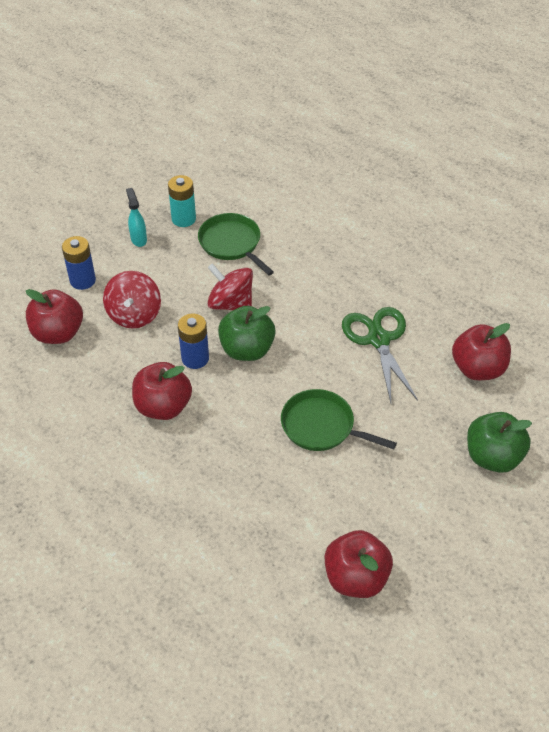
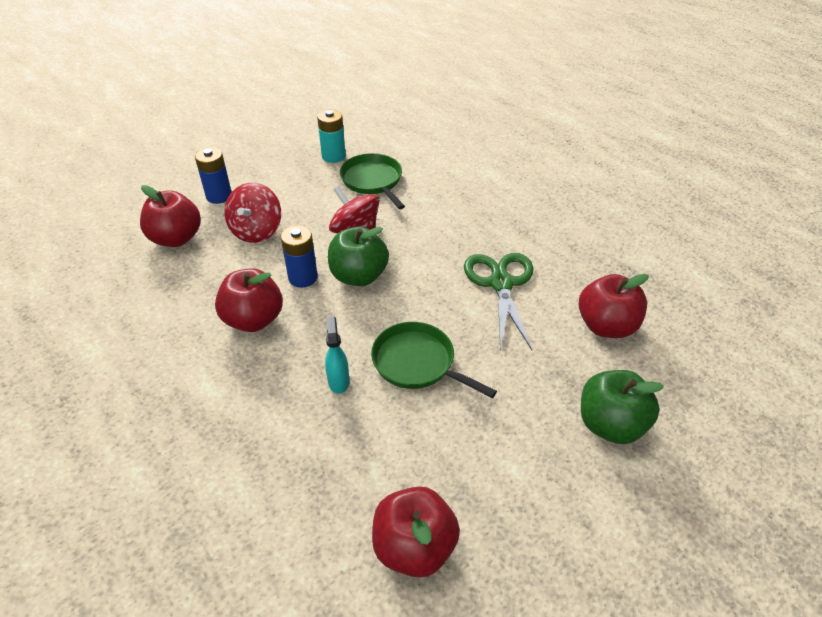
camera: 10 degrees right, 5 degrees down
turquoise spray bottle [126,188,147,247] -> turquoise spray bottle moved to [325,316,349,394]

